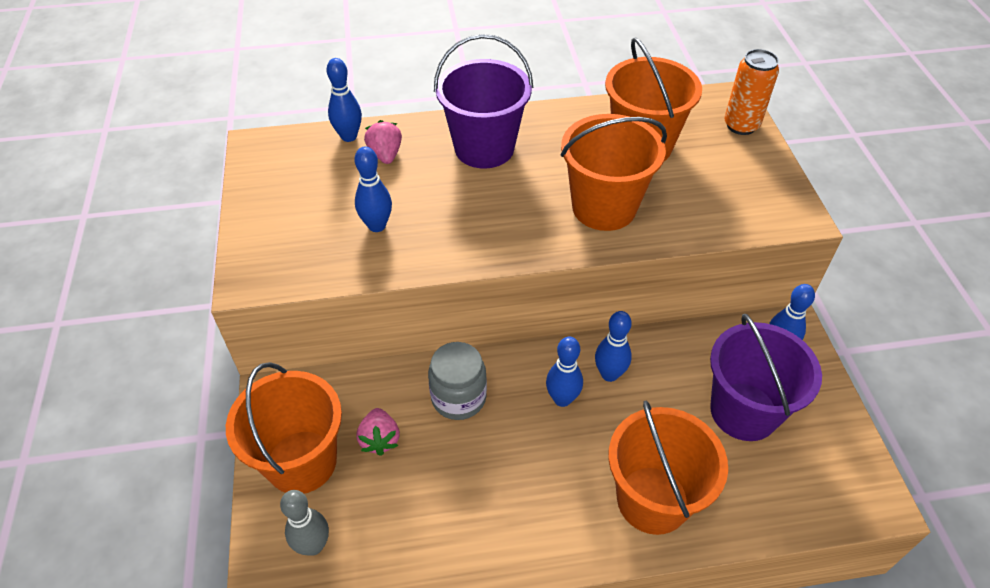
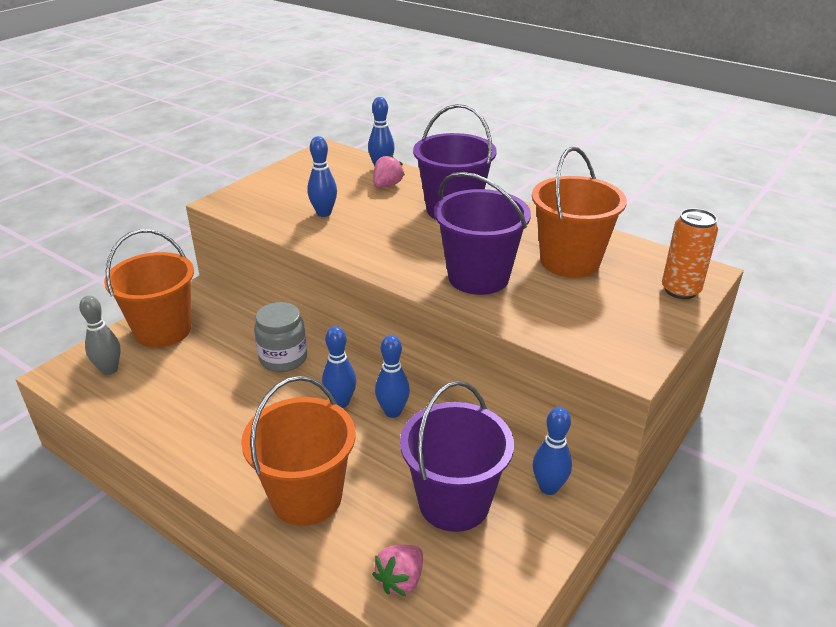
camera: 45 degrees right, 15 degrees down
pink strawberry [357,408,400,456] -> pink strawberry moved to [372,545,423,596]
orange bucket [560,114,667,231] -> purple bucket [434,172,531,295]

